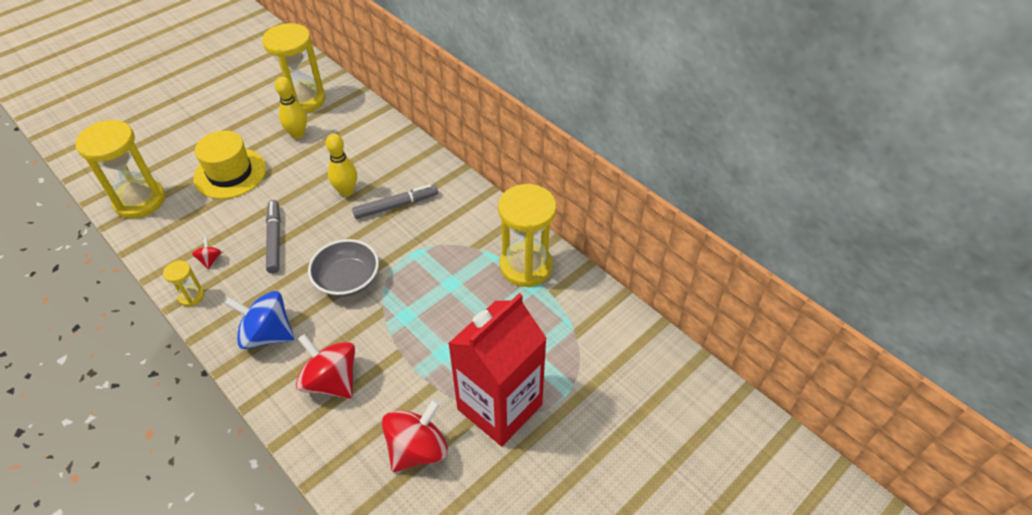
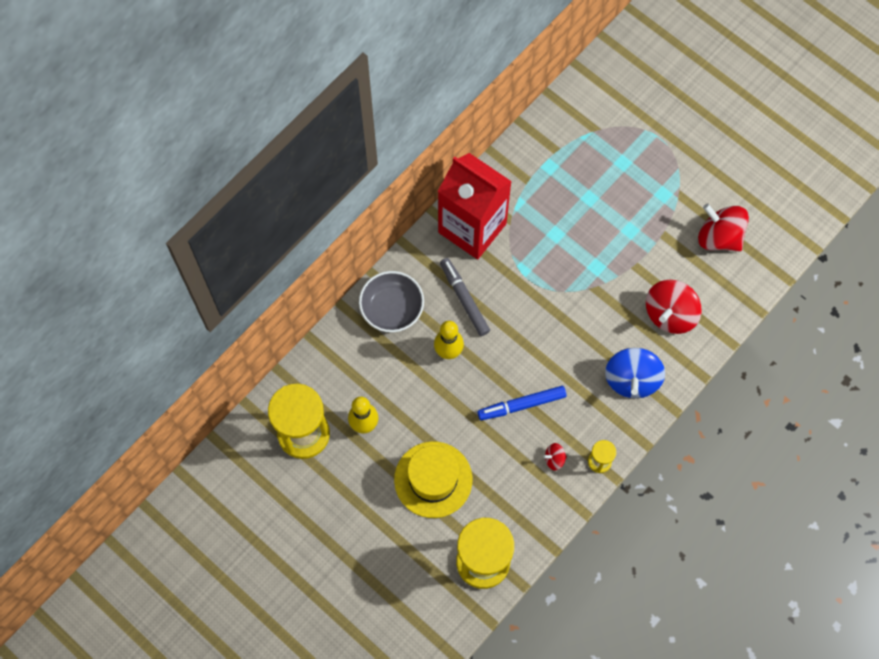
camera: 95 degrees left, 20 degrees up
grey marker [266,200,281,273] -> blue marker [477,386,567,420]
grey bowl [308,239,379,297] -> grey bowl moved to [359,271,424,332]
red carton [448,293,547,446] -> red carton moved to [438,153,512,260]
yellow hourglass [498,184,556,287] -> none

